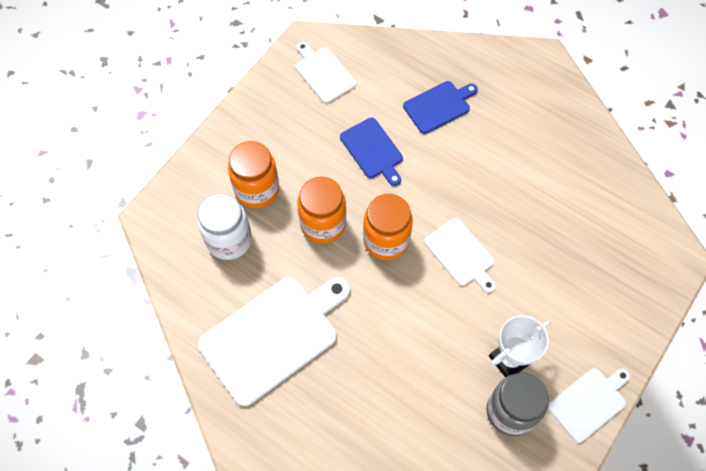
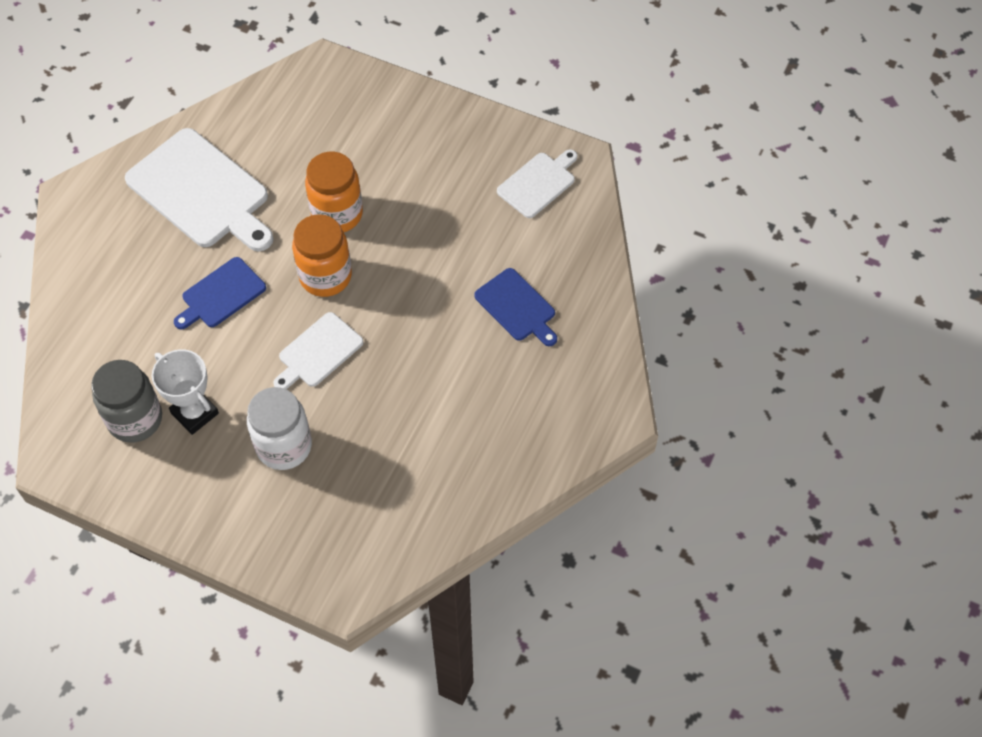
camera: 80 degrees right, 5 degrees down
white jar [198,193,252,260] -> white jar moved to [247,387,312,470]
orange jar [228,141,279,209] -> none
blue cutting board [340,118,403,186] -> blue cutting board moved to [174,257,266,329]
white cutting board [548,368,630,443] -> none

